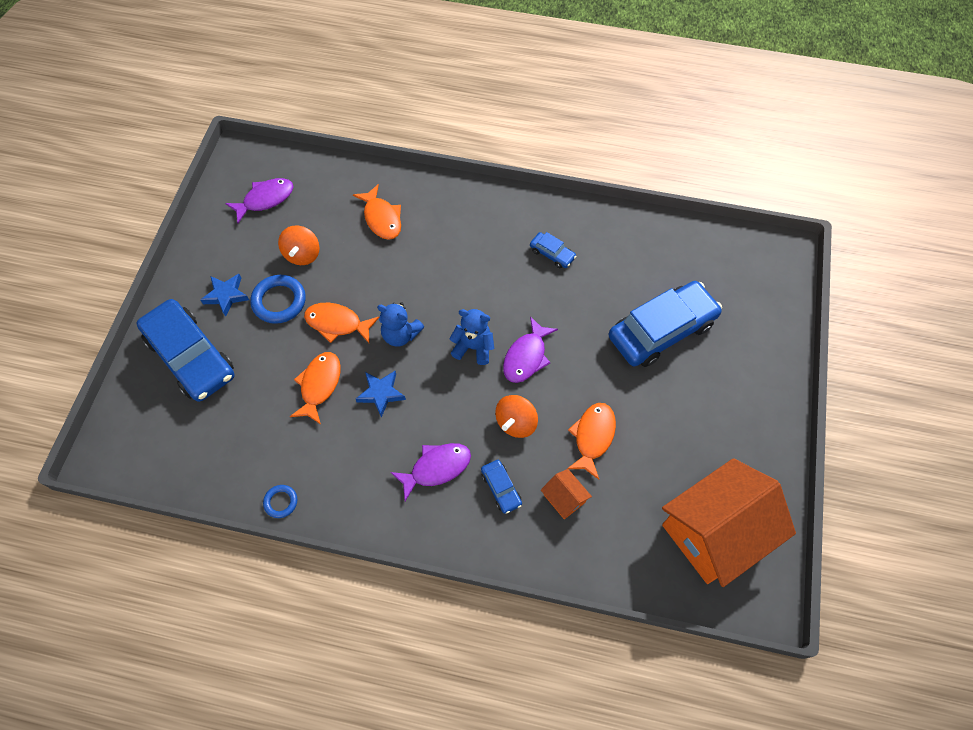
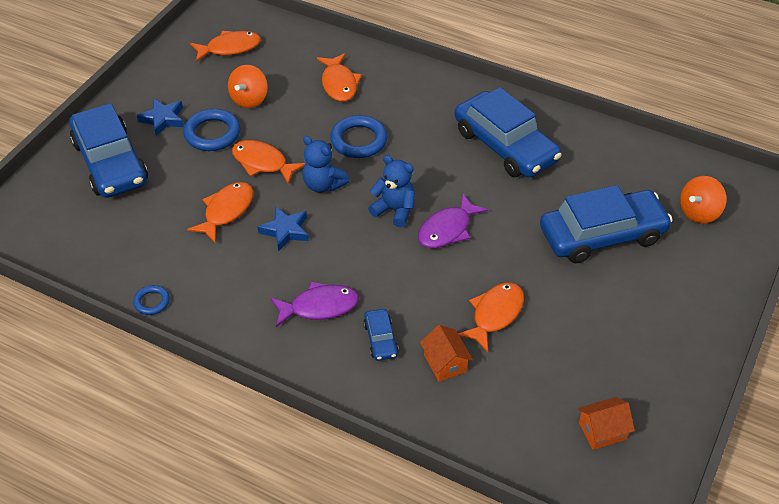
camera: 15 degrees right, 15 degrees down
purple fish [225,178,294,223] -> orange fish [190,31,261,62]
orange spinning top [495,395,538,438] -> orange spinning top moved to [680,176,727,223]
blue car [530,232,576,268] -> blue car [455,87,562,178], size x2.30
orange house [662,458,796,587] -> orange house [578,397,635,450], size x0.41
none -> blue ring [330,115,388,158]

